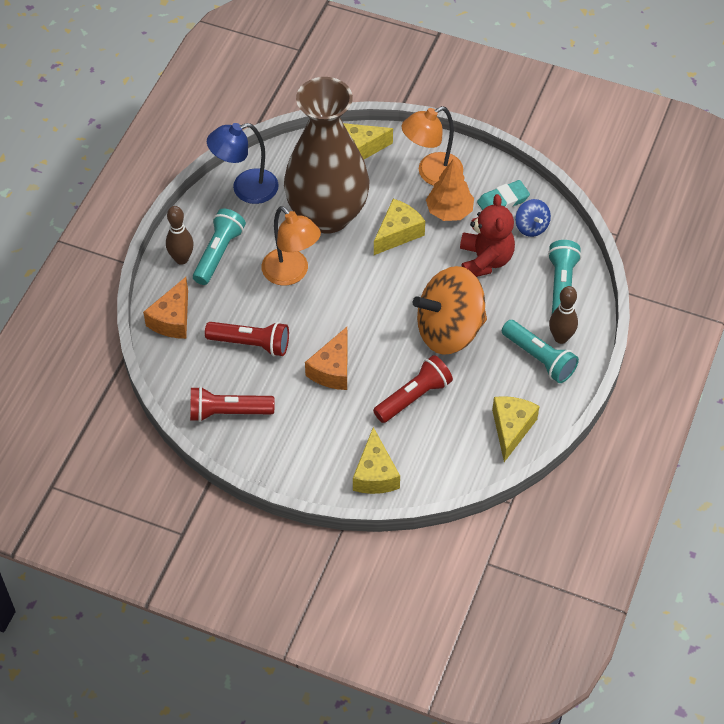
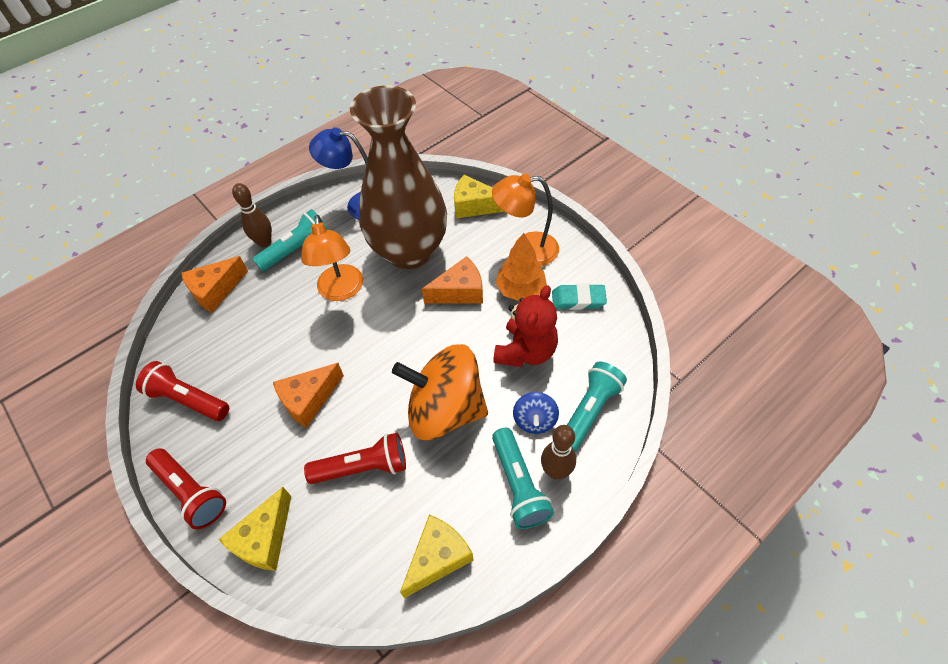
camera: 30 degrees right, 0 degrees up
red flashlight [205,322,289,356] -> red flashlight moved to [146,448,226,530]
yellow cheese [374,199,425,255] -> orange cheese [422,256,483,304]
blue spinning top [515,199,551,237] -> blue spinning top moved to [513,392,559,434]

